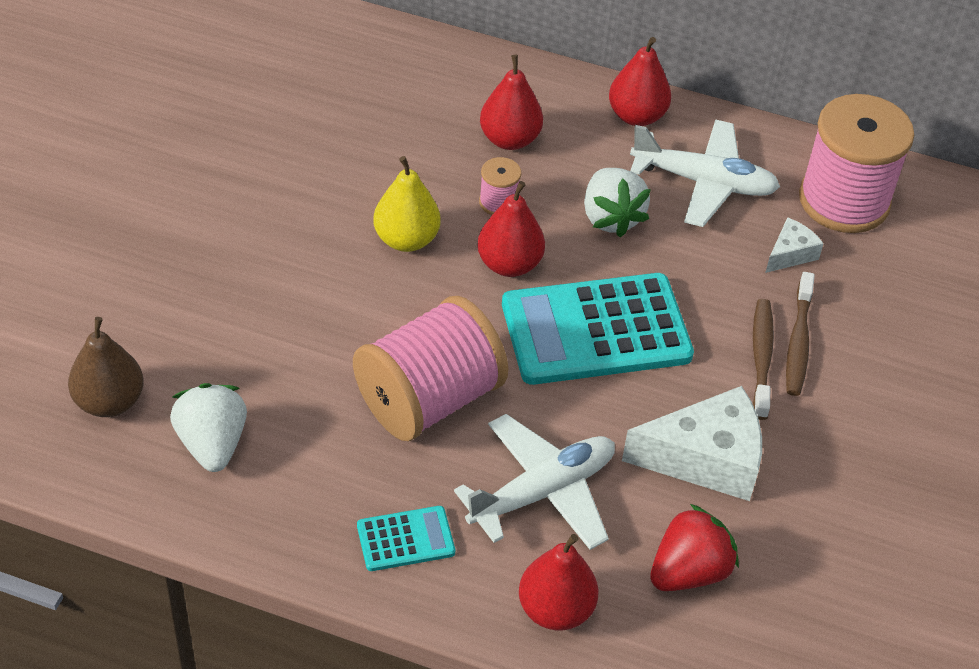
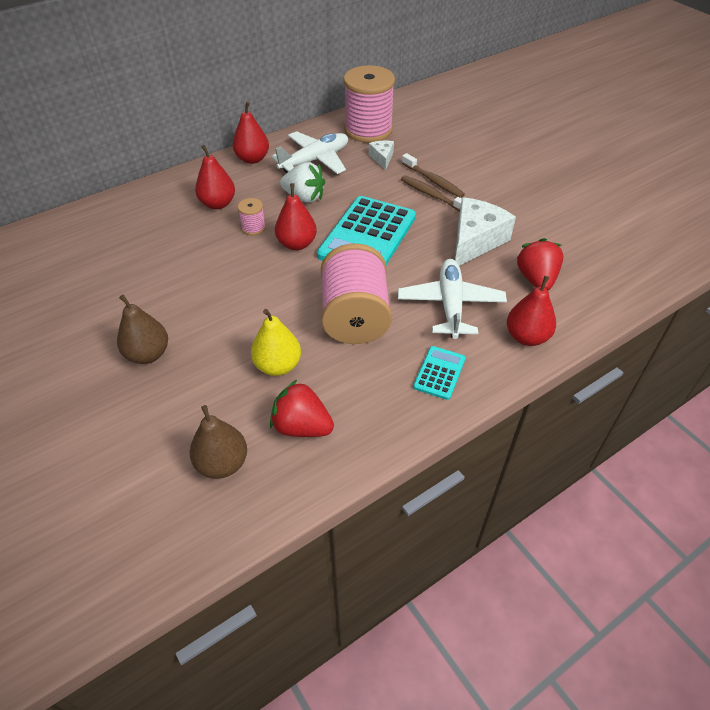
camera: 50 degrees left, 0 degrees up
white strawberry [170,383,247,472] -> red strawberry [270,380,334,437]
yellow pear [373,156,441,252] -> yellow pear moved to [251,309,301,376]
none -> brown pear [117,295,168,364]

